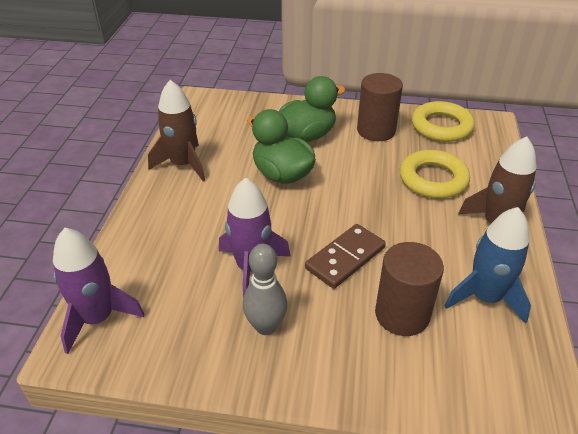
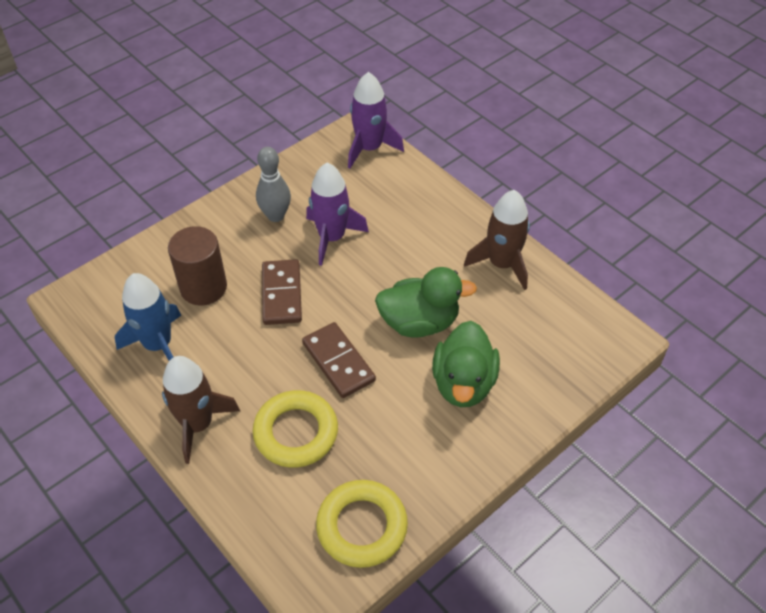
camera: 130 degrees right, 10 degrees up
brown cylinder [357,73,403,141] -> none
none -> brown domino [302,322,376,398]

